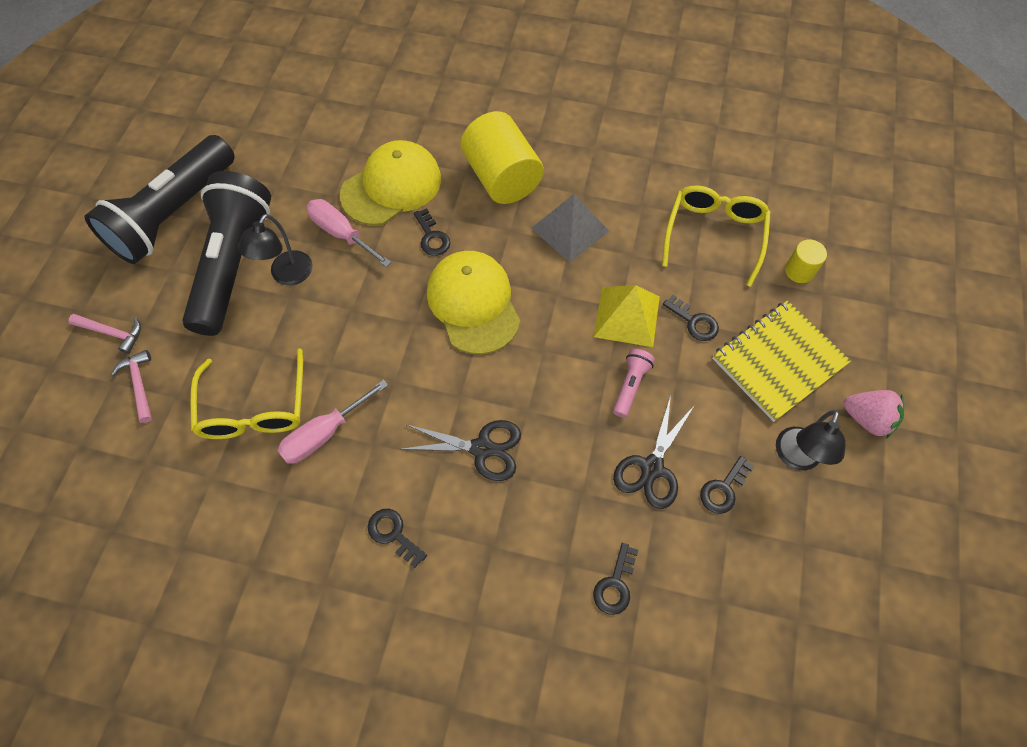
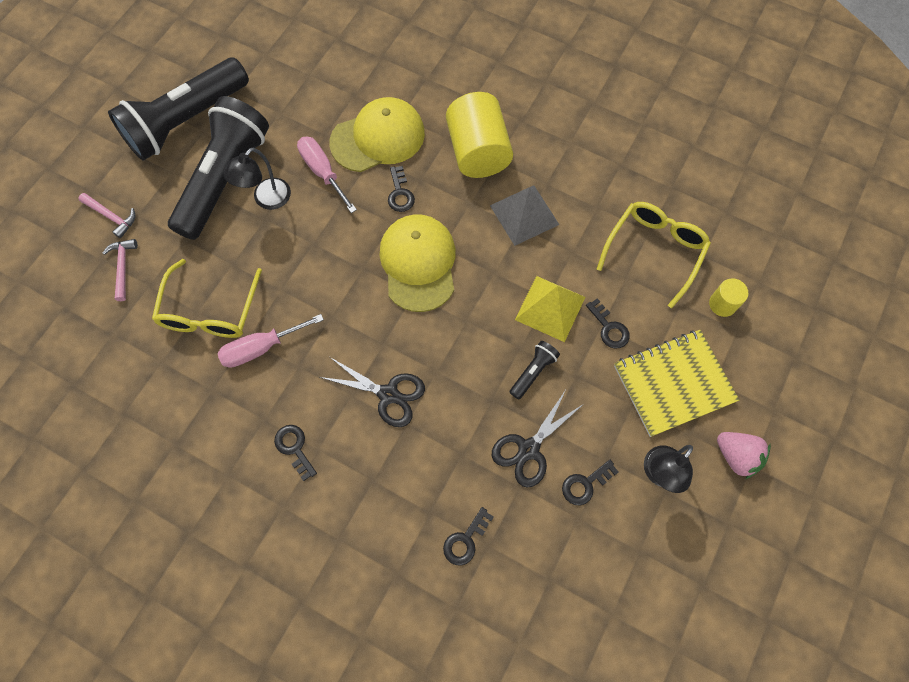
camera: 15 degrees right, 5 degrees up
pink flashlight [613,349,655,418] -> black flashlight [509,341,560,399]

